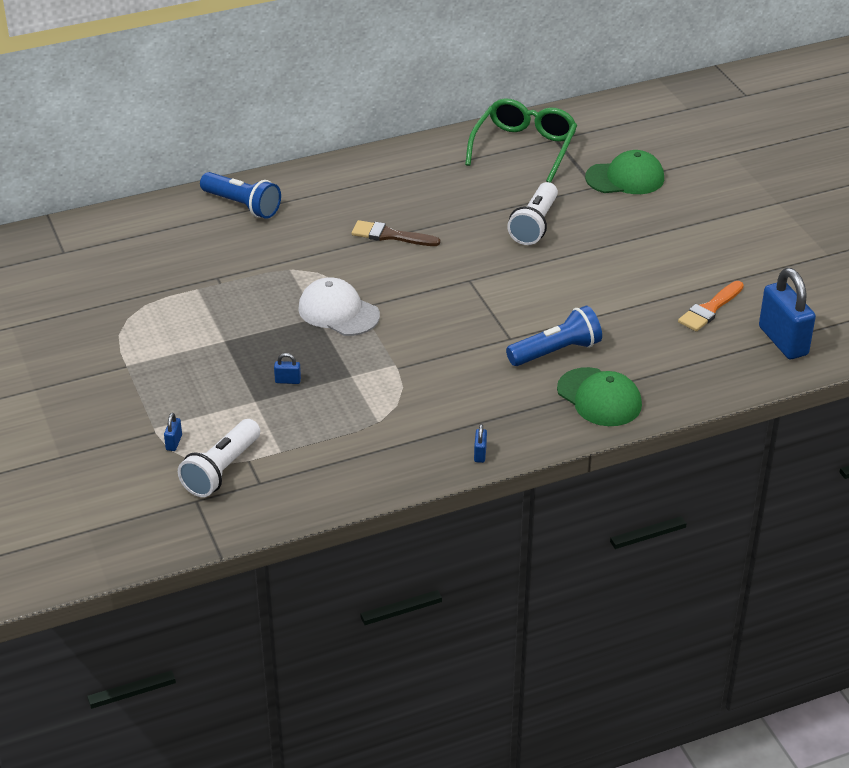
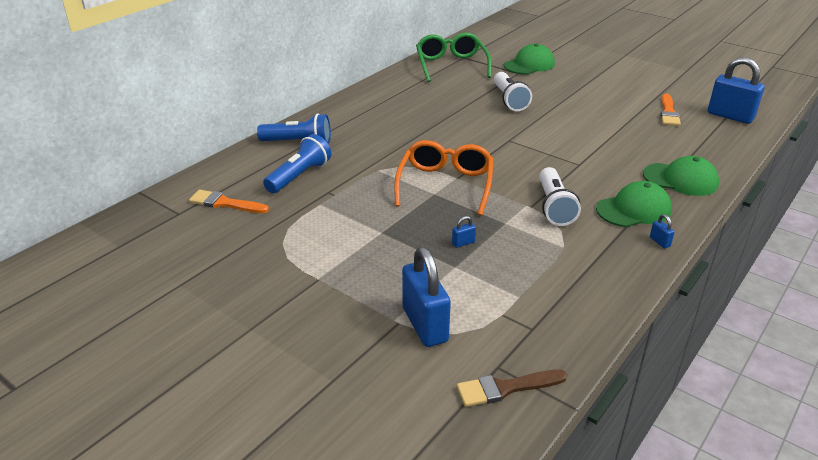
camera: 30 degrees left, 5 degrees down
blue padlock [164,413,182,451] -> blue padlock [402,247,451,347], size x2.49
white flashlight [178,419,260,497] -> white flashlight moved to [539,167,581,226]
white cap [298,277,380,336] -> orange glasses [394,140,493,215]
brown brush [351,220,440,246] -> brown brush moved to [457,370,567,407]
blue flashlight [506,306,602,366] -> blue flashlight moved to [263,134,331,193]
none -> orange brush [189,190,269,213]
none -> green cap [596,181,672,227]

